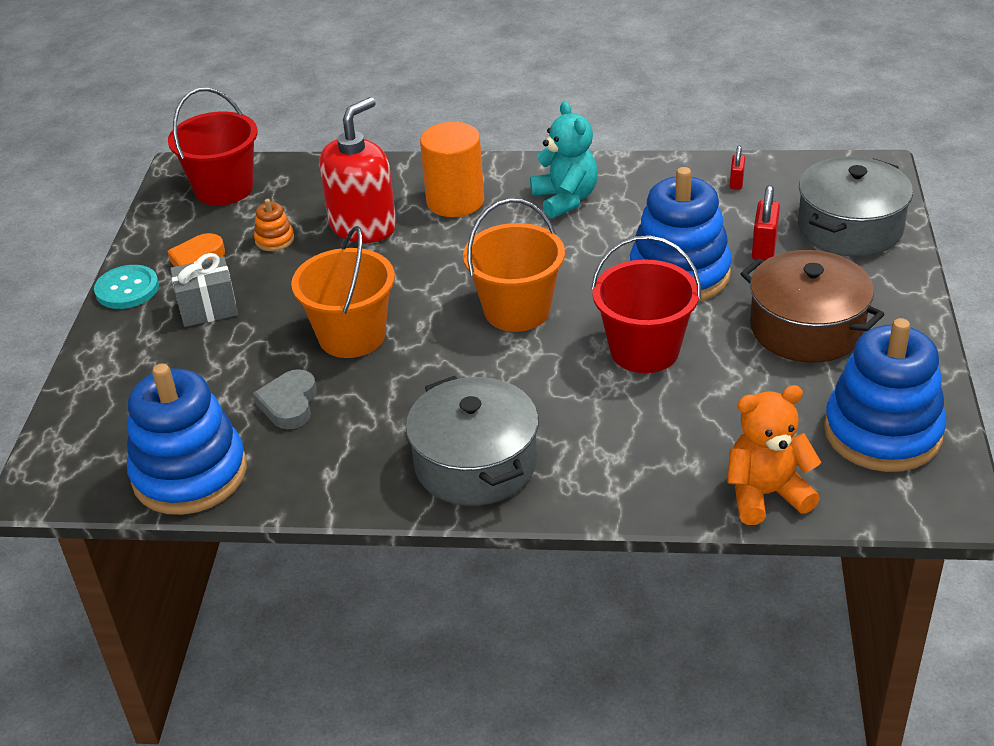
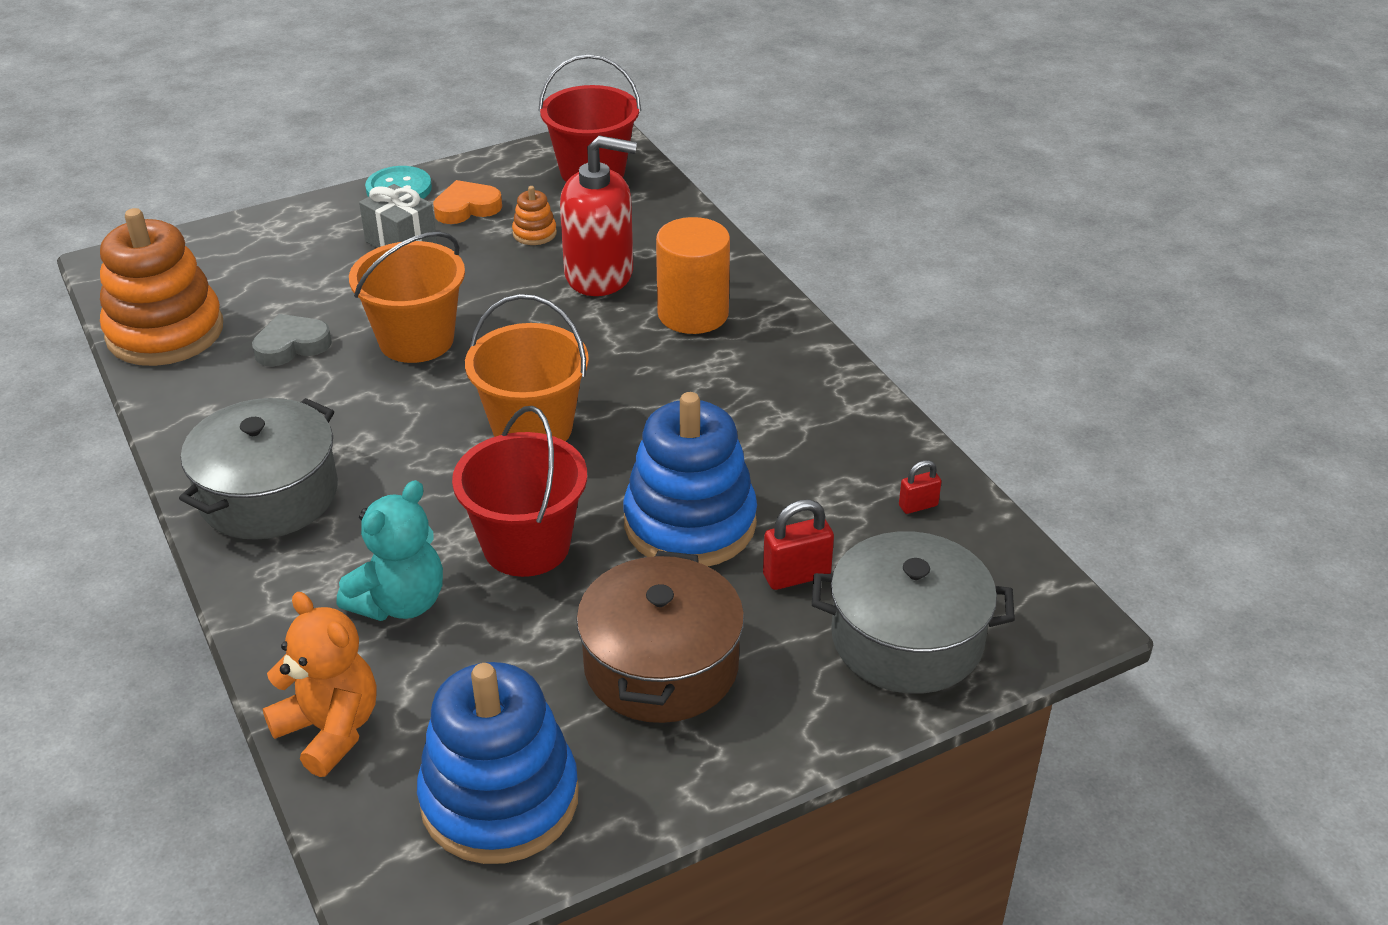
camera: 55 degrees right, 0 degrees up
blue stacking toy [127,363,247,515] -> orange stacking toy [100,208,223,366]
turquoise teddy bear [530,101,598,219] -> turquoise teddy bear moved to [337,480,443,621]

